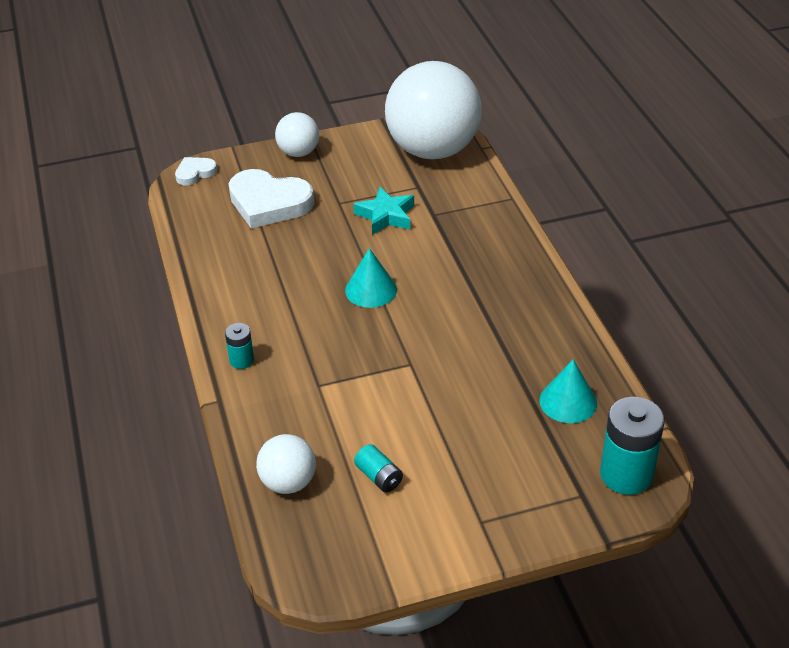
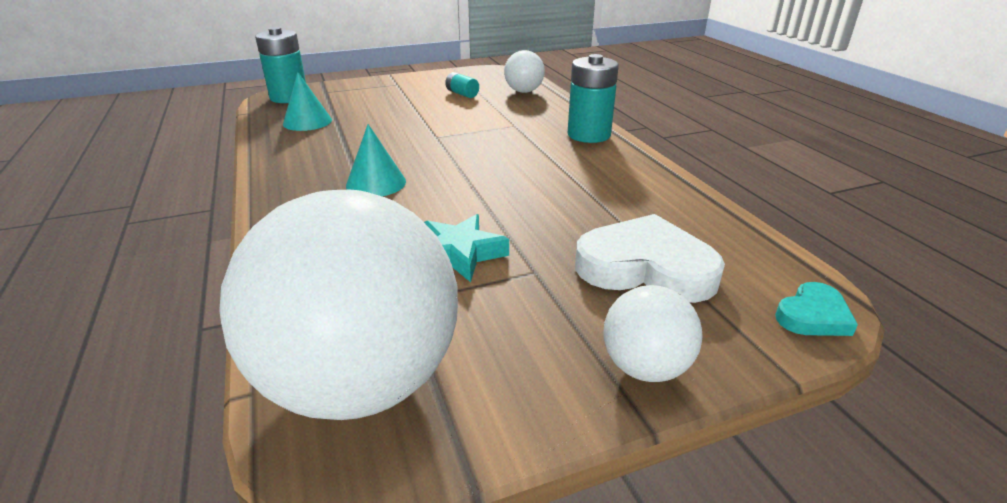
camera: 175 degrees right, 10 degrees down
white heart [175,157,217,186] -> turquoise heart [775,282,858,336]
turquoise battery [225,323,254,369] -> turquoise battery [568,54,619,143], size x1.93
turquoise cone [345,248,397,308] -> turquoise cone moved to [346,124,406,196]

